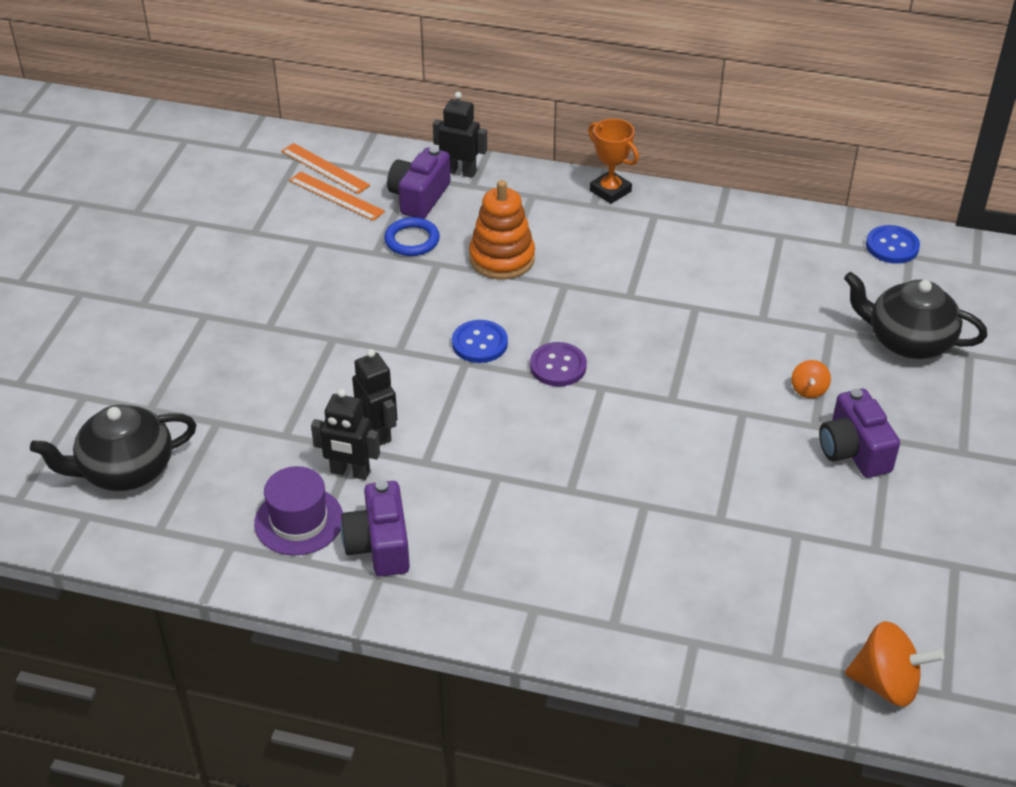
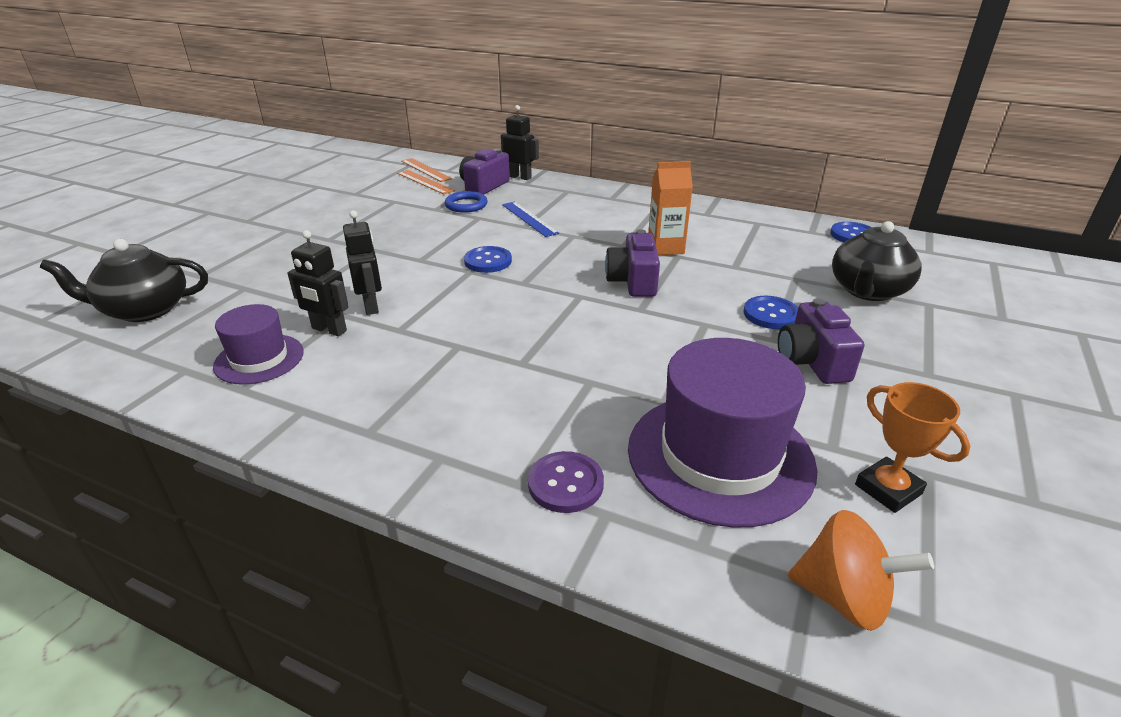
camera: 10 degrees right, 10 degrees down
purple camera [340,480,410,577] -> purple camera moved to [605,229,660,297]
orange stacking toy [469,180,535,280] -> blue ruler [502,202,559,237]
purple button [530,342,587,386] -> purple button moved to [528,451,604,513]
orange trophy [588,118,639,204] -> orange trophy moved to [855,382,970,513]
orange spinning top [792,360,831,398] -> blue button [744,296,798,329]
black teapot [844,272,987,359] -> black teapot turned 90 degrees counterclockwise [832,221,922,301]
none -> purple hat [628,338,818,528]
none -> orange carton [648,161,693,255]

